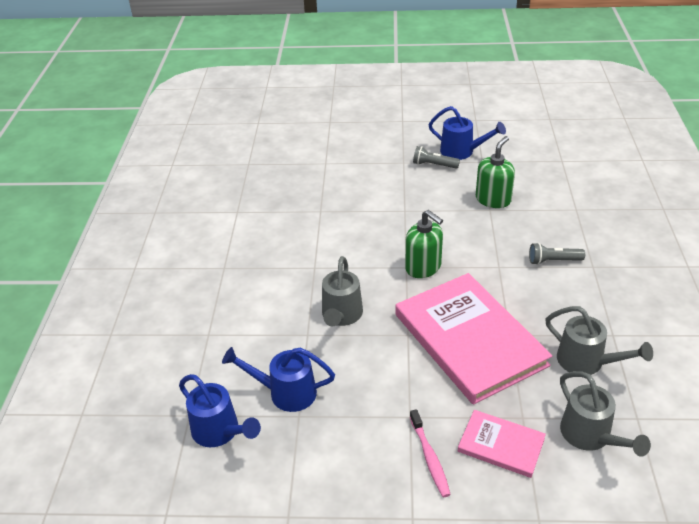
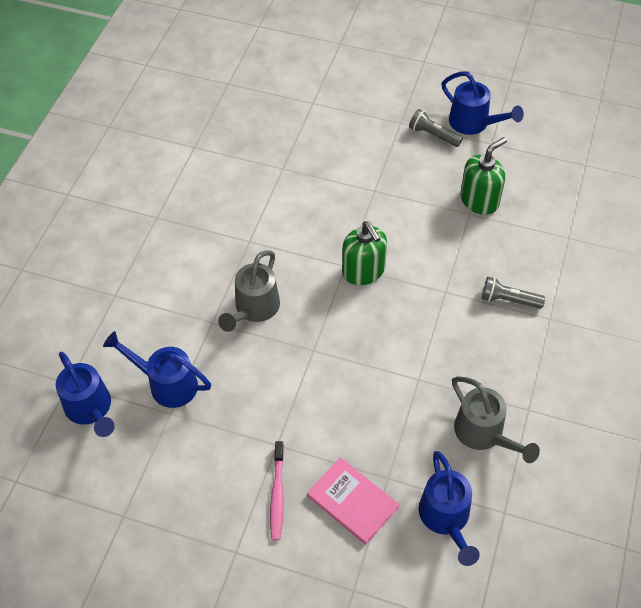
camera: 15 degrees right, 15 degrees up
pink book [395,273,552,405] -> none
grey watering can [560,371,651,457] -> blue watering can [419,451,480,566]

